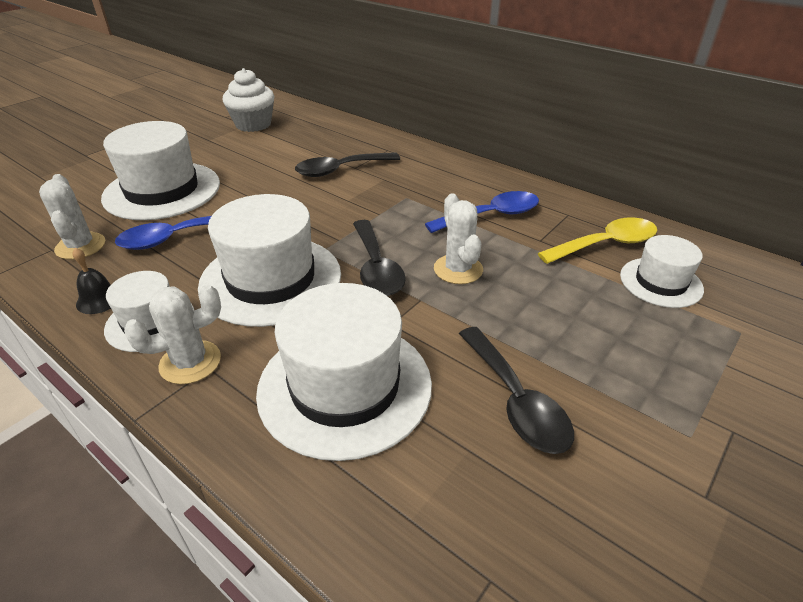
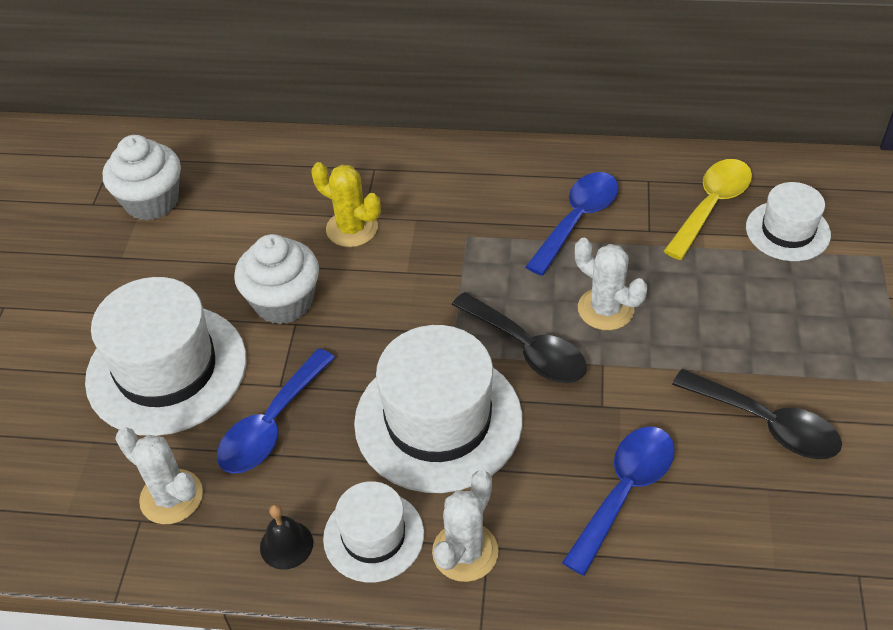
camera: 30 degrees left, 10 degrees up
white hat [256,283,432,461] -> blue spoon [562,427,675,576]
black spoon [295,152,400,177] -> yellow cactus [311,162,381,247]
none -> white cupcake [234,234,319,324]

